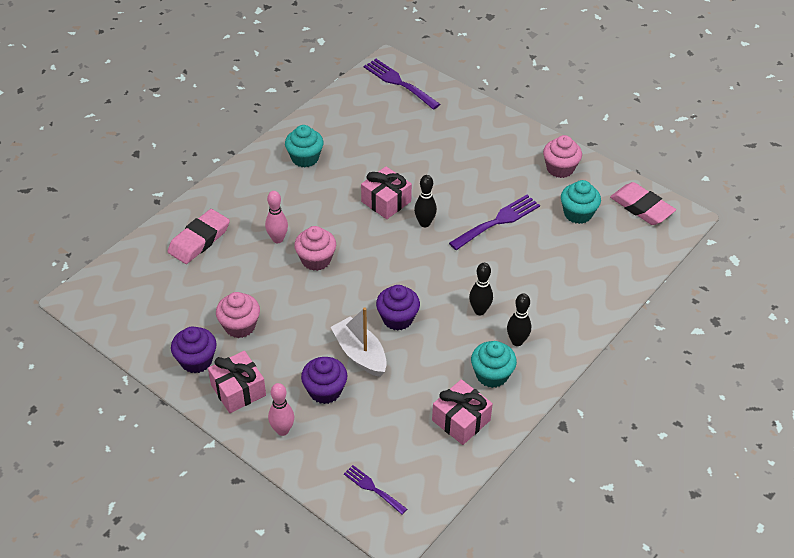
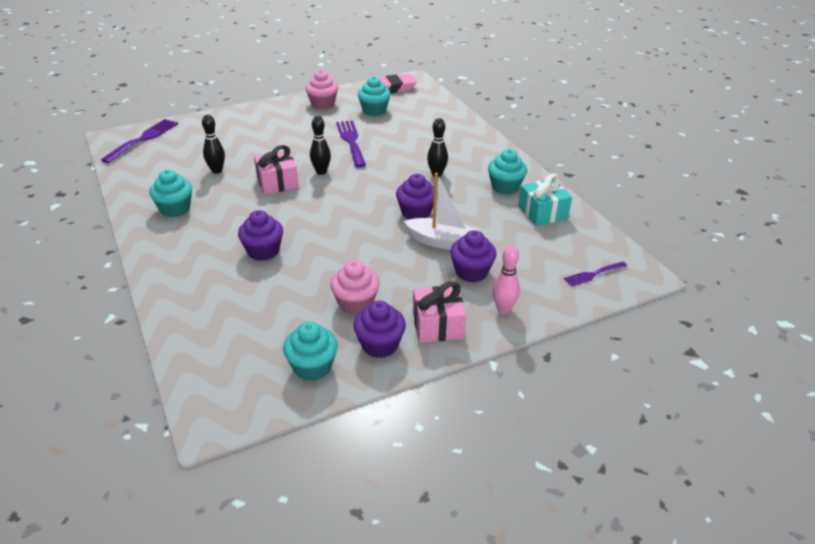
camera: 65 degrees left, 10 degrees down
pink eraser [167,209,230,264] -> none
pink bowling pin [265,191,288,243] -> purple cupcake [238,210,283,261]
pink cupcake [294,226,336,271] -> none
white boat [331,307,387,377] -> white boat turned 150 degrees counterclockwise [404,173,479,250]
purple fork [364,59,440,110] -> purple fork turned 135 degrees clockwise [101,119,178,163]
pink gift [432,379,493,445] -> turquoise gift [518,174,572,226]
black bowling pin [507,293,531,346] -> black bowling pin moved to [202,115,225,174]
none -> turquoise cupcake [283,322,338,381]

